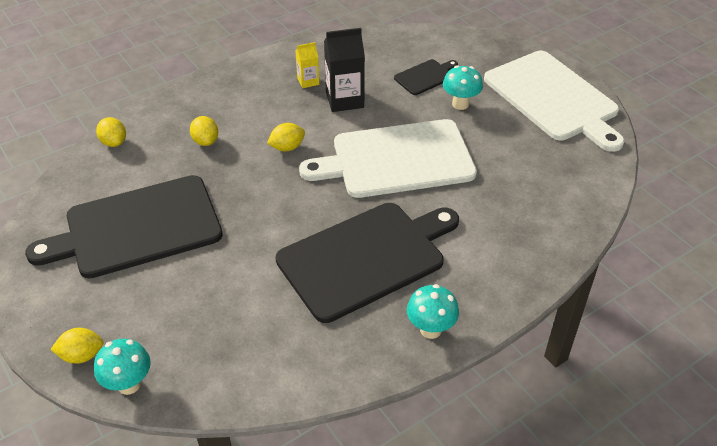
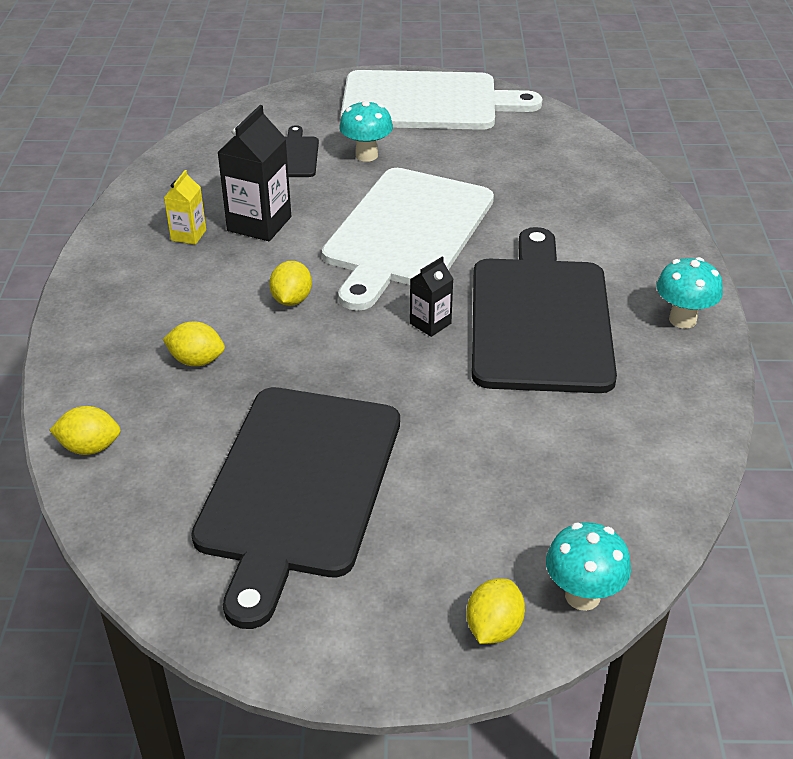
camera: 55 degrees left, 5 degrees down
none -> black carton [410,257,453,337]

